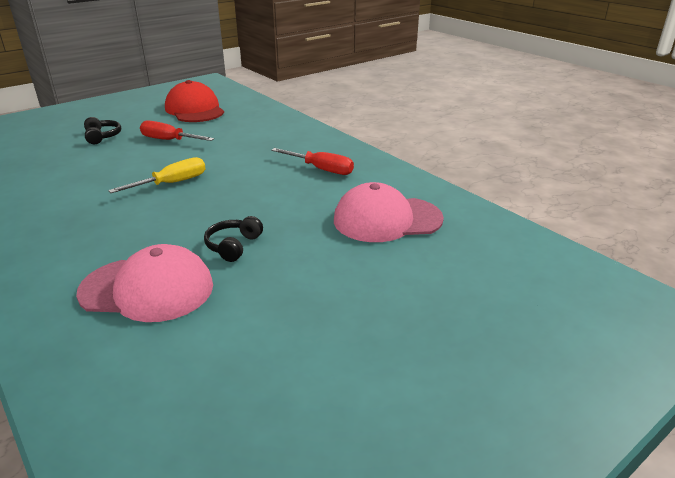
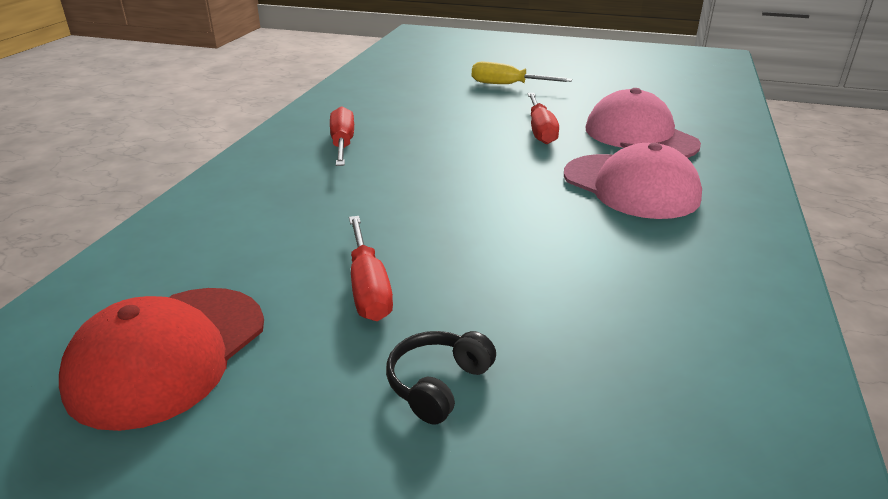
camera: 125 degrees left, 0 degrees up
yellow screwdriver [108,157,206,193] -> yellow screwdriver moved to [472,62,572,84]
black headphones [204,216,263,262] -> red screwdriver [527,93,559,144]
pink cap [334,182,444,242] -> pink cap moved to [564,143,702,219]

